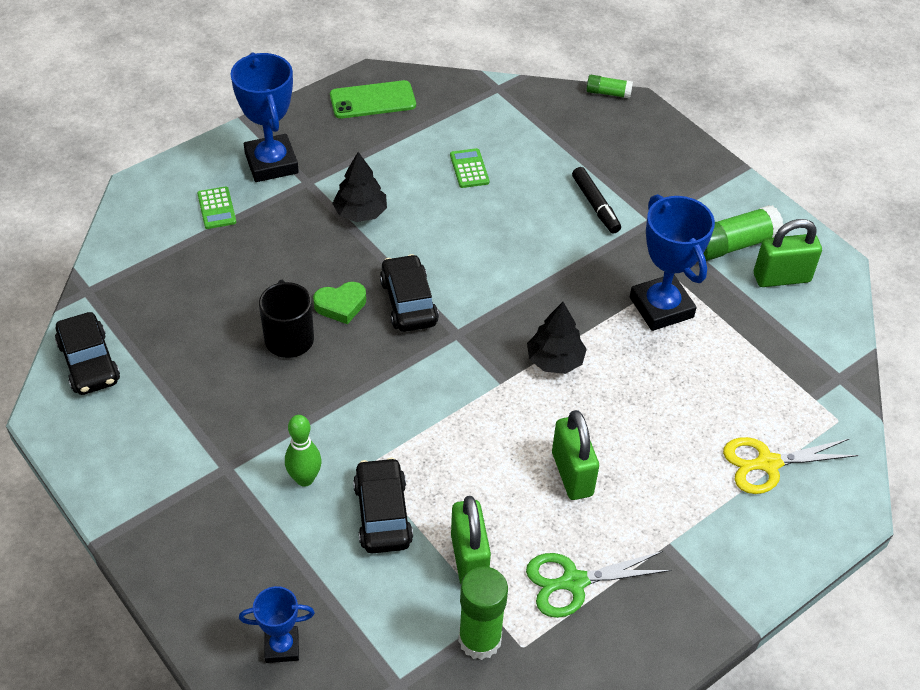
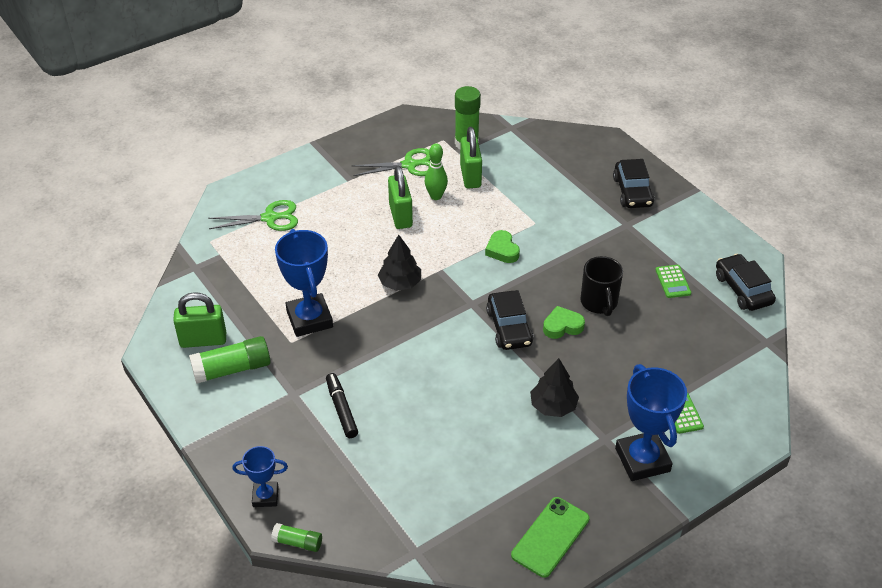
camera: 175 degrees left, 5 degrees down
blue trophy [239,586,315,663] -> blue trophy moved to [232,446,288,507]
green bowling pin [285,415,321,487] -> green bowling pin moved to [425,143,448,200]
green phone [330,80,416,119] -> green phone turned 45 degrees counterclockwise [511,497,590,578]
black car [353,457,413,554] -> black car moved to [613,159,654,208]
green calculator [450,148,489,188] -> green calculator moved to [655,265,691,298]
yellow scissors [723,437,859,494] -> green scissors [208,200,298,231]
none -> green heart [485,230,520,263]

